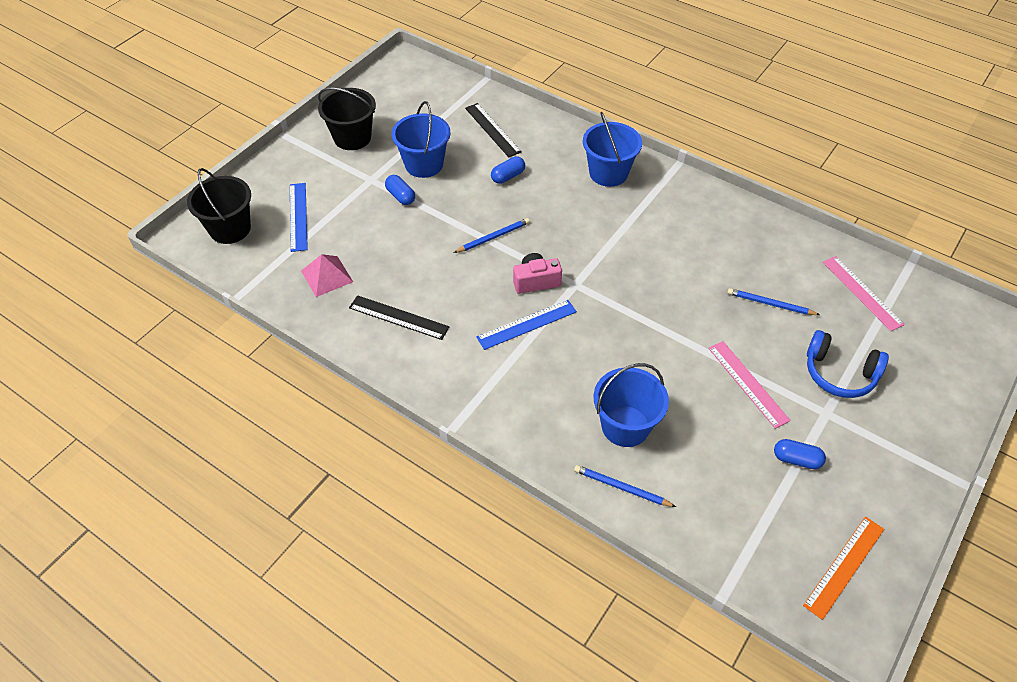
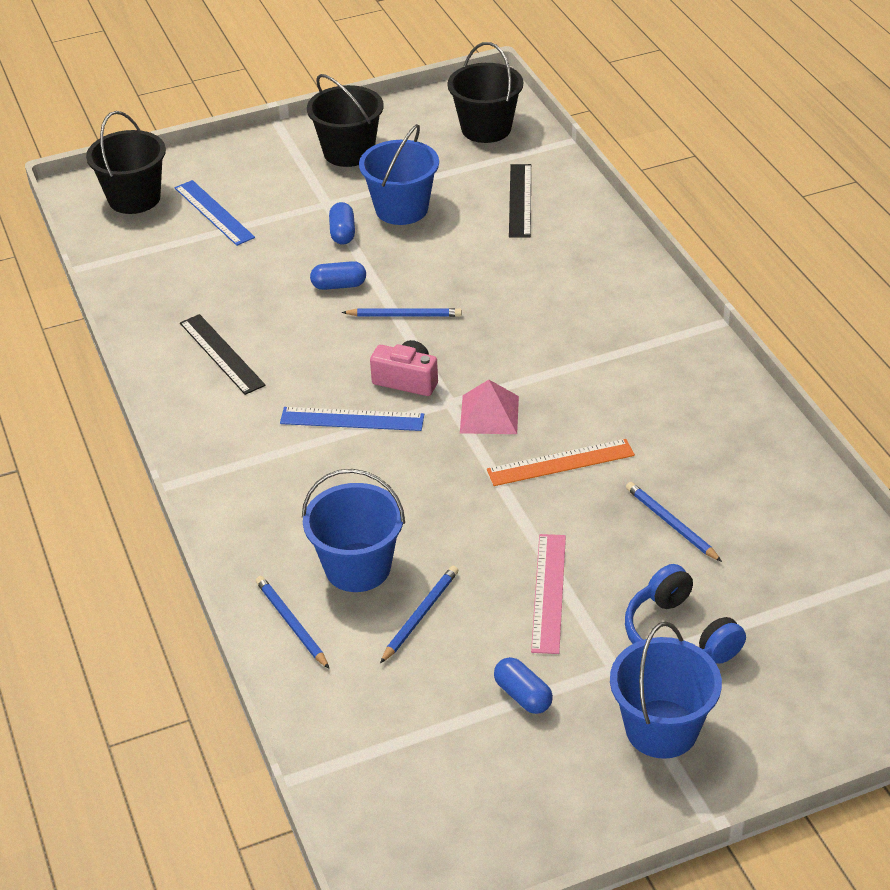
camera: 35 degrees right, 10 degrees down
blue ruler [290,183,308,252] -> blue ruler turned 60 degrees counterclockwise [175,180,255,246]
pink pyramid [301,254,353,297] -> pink pyramid moved to [460,380,519,434]
blue capsule [491,156,525,184] -> blue capsule moved to [310,261,366,290]
blue bucket [583,112,642,187] -> blue bucket moved to [610,622,722,759]
orange ruler [803,517,884,620] -> orange ruler moved to [487,439,635,486]
pink ruler [823,256,905,331] -> none
none -> blue pencil [380,566,458,664]
none -> black bucket [447,42,523,143]

